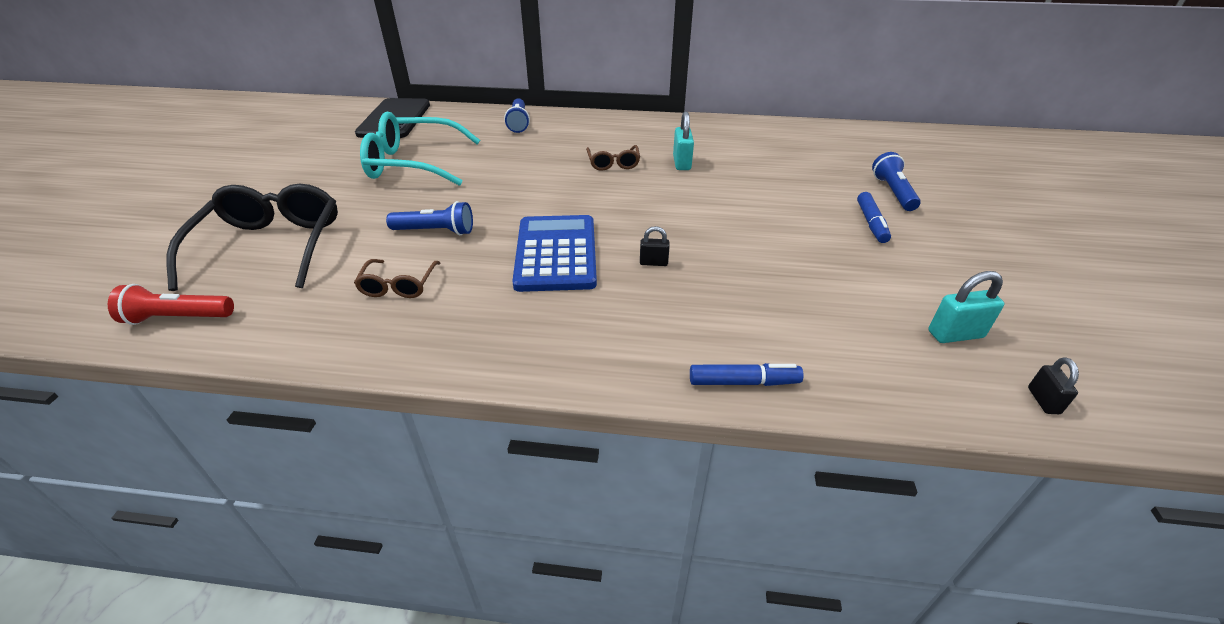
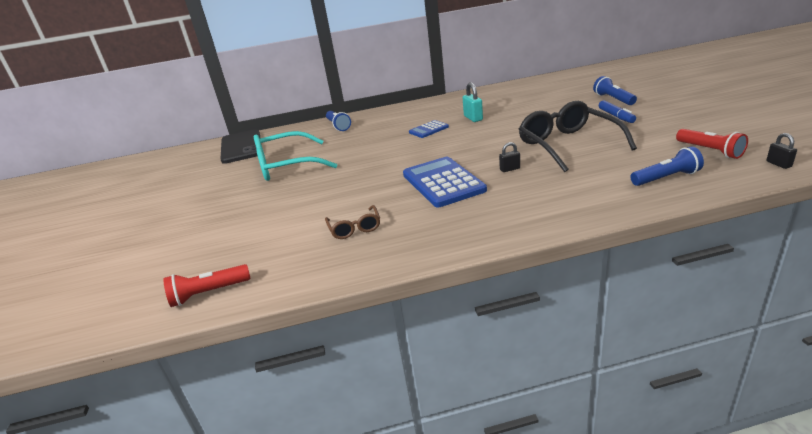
camera: 15 degrees left, 10 degrees down
black glasses [166,184,338,291] -> black glasses moved to [519,101,637,172]
blue flashlight [386,201,473,235] -> blue flashlight moved to [631,147,704,186]
brown glasses [586,145,640,171] -> blue calculator [409,120,449,138]
blue marker [690,363,804,386] -> none
turquoise padlock [928,271,1004,343] -> red flashlight [676,129,748,159]

